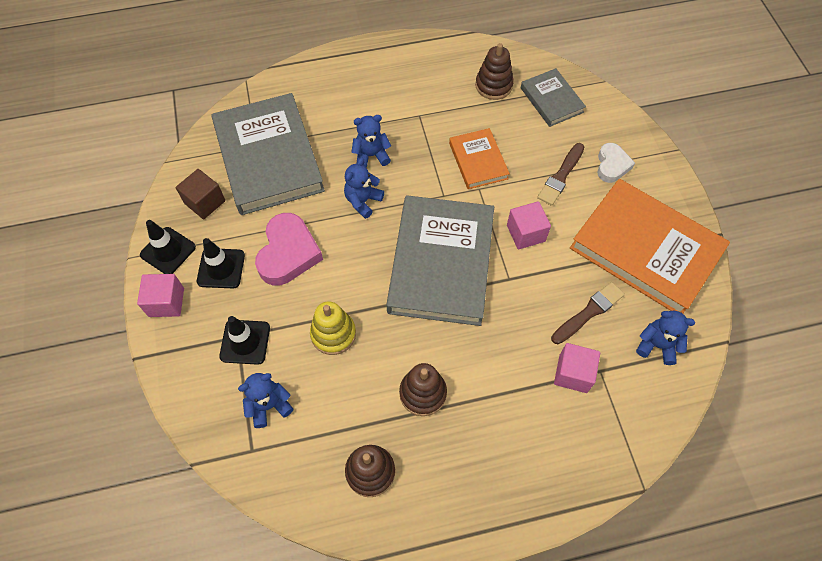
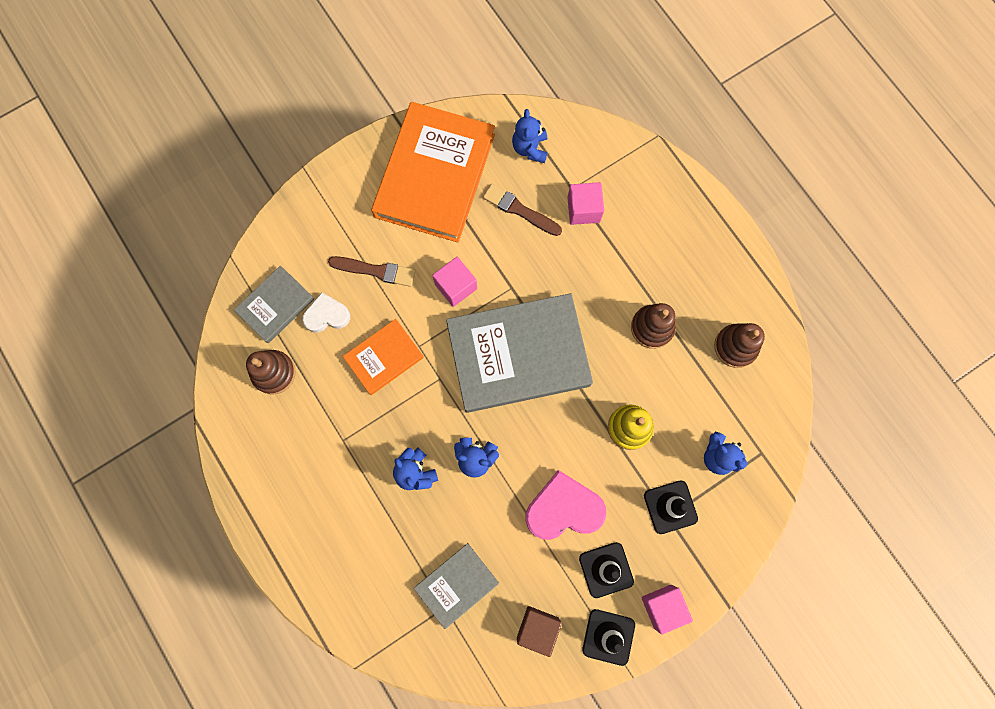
camera: 110 degrees left, 15 degrees up
grey book [211,93,325,215] -> grey book [414,543,499,629], size x0.51
white heart [597,143,635,183] -> white heart moved to [302,292,350,333]

